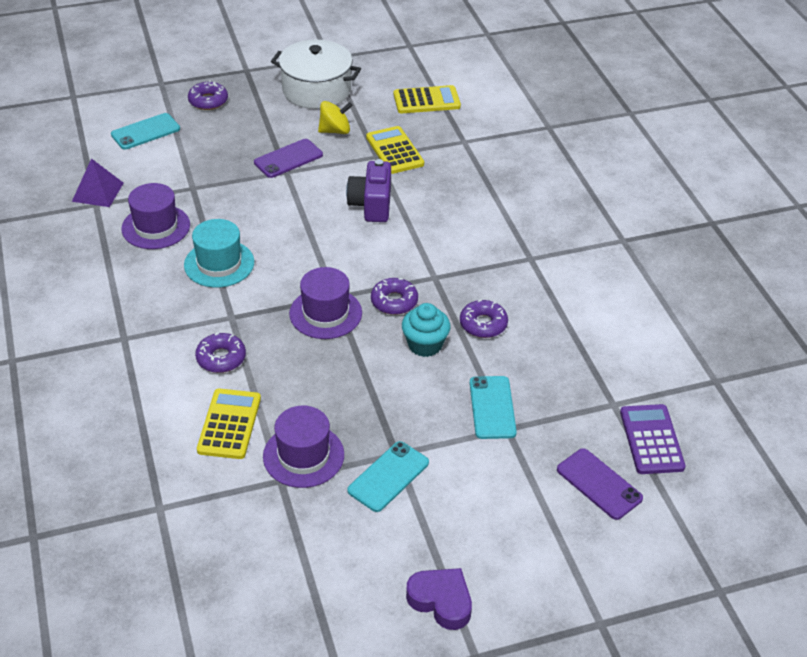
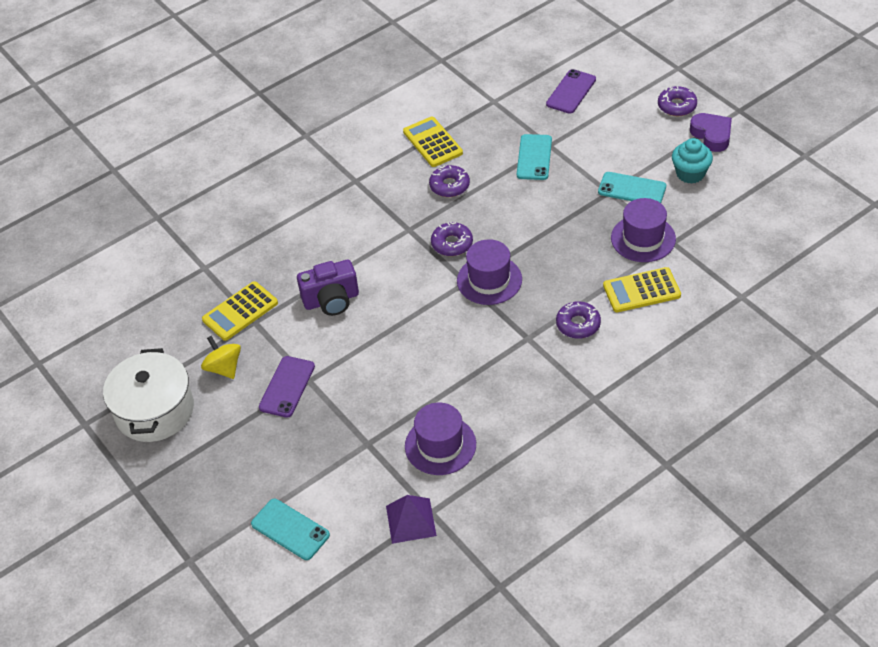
camera: 105 degrees left, 5 degrees up
turquoise hat [184,219,254,288] -> none
purple donut [188,80,228,110] -> purple donut moved to [658,86,697,116]
purple phone [254,139,323,178] -> purple phone turned 75 degrees clockwise [259,356,315,418]
yellow calculator [394,85,461,113] -> yellow calculator moved to [403,116,463,167]
turquoise cupcake [402,303,451,357] -> turquoise cupcake moved to [672,138,713,184]
purple heart [406,568,472,630] -> purple heart turned 135 degrees clockwise [690,113,732,152]
turquoise phone [470,376,517,439] -> turquoise phone turned 60 degrees counterclockwise [517,134,552,180]
purple calculator [620,404,686,474] -> none

